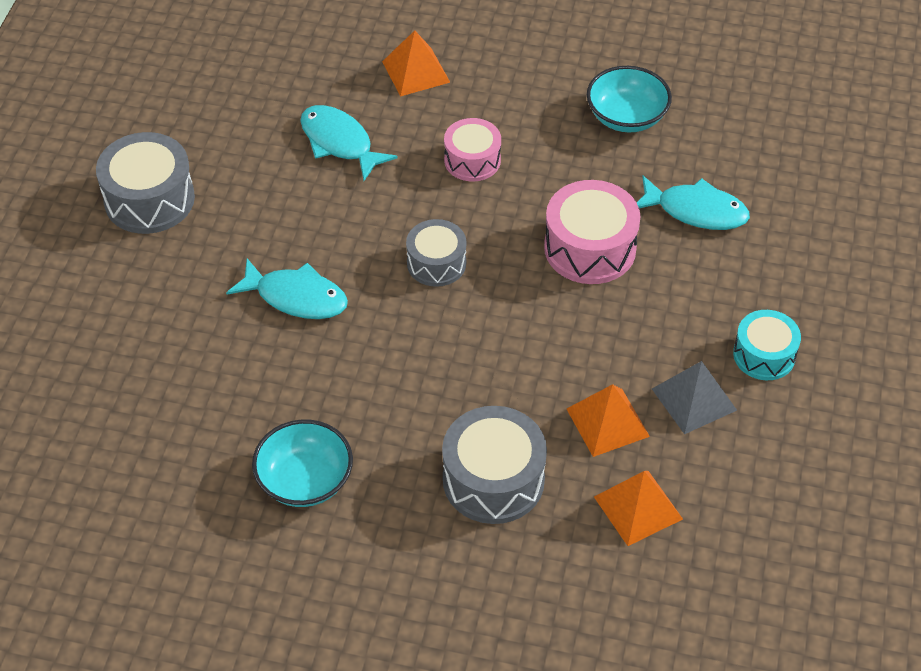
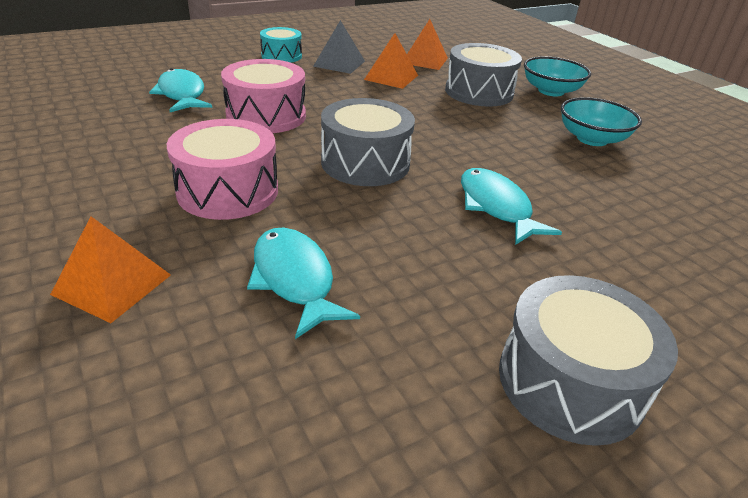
camera: 135 degrees left, 15 degrees down
turquoise fish [300,105,398,181] -> turquoise fish turned 150 degrees clockwise [247,228,360,339]
grey drum [406,219,466,287] -> grey drum [321,98,415,186], size x1.56
pink drum [444,118,501,182] -> pink drum [167,119,278,220], size x1.56
turquoise bowl [587,66,672,132] -> turquoise bowl moved to [524,56,591,96]

